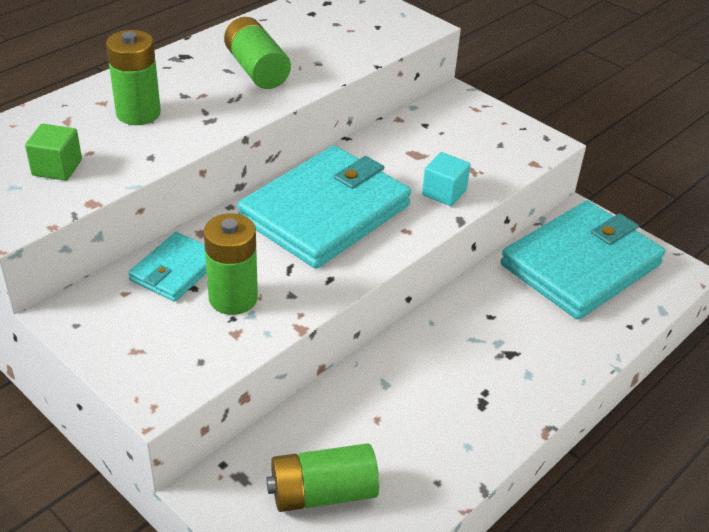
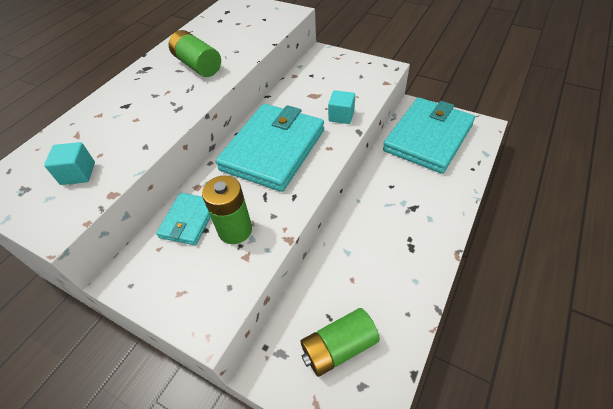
camera: 10 degrees left, 10 degrees up
green cube [25,124,82,181] -> turquoise cube [44,142,95,185]
green battery [106,30,161,125] -> none

